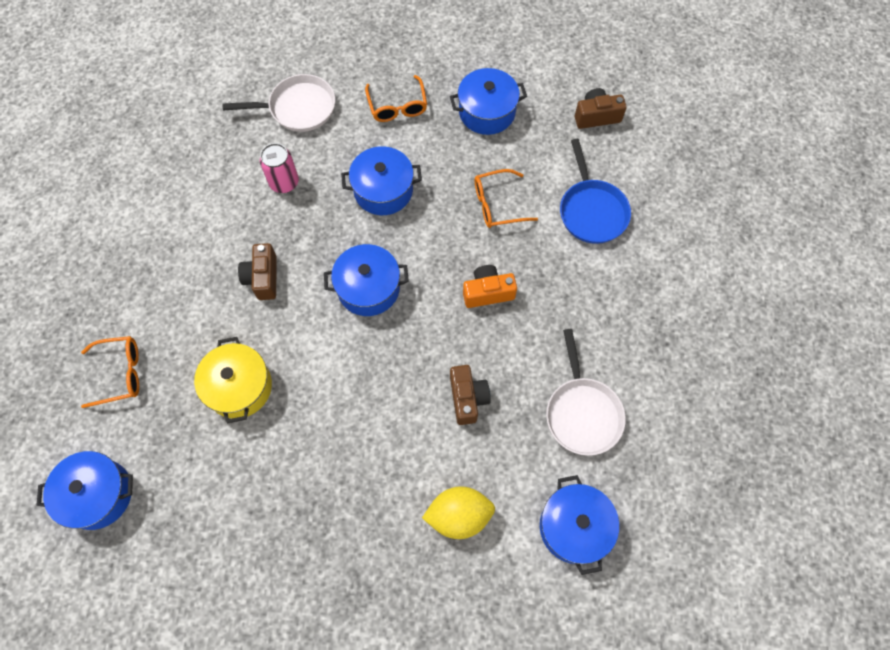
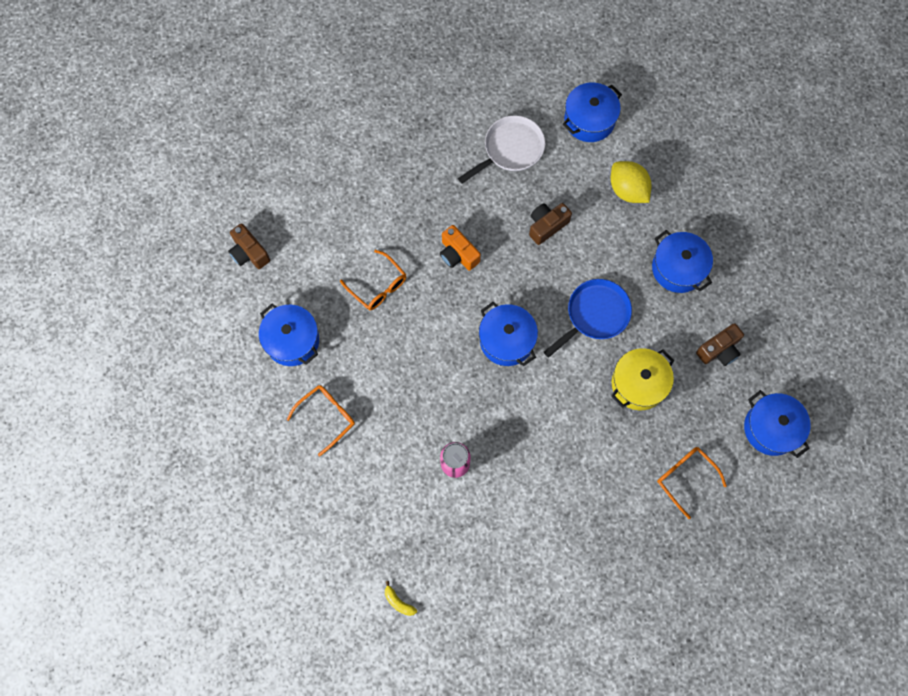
camera: 120 degrees left, 5 degrees up
white pan [223,74,335,132] -> none
brown camera [238,243,277,300] -> brown camera moved to [696,323,744,366]
blue pot [341,146,422,215] -> blue pot moved to [652,230,713,293]
blue pan [560,139,631,244] -> blue pan moved to [544,279,632,358]
none -> yellow banana [385,581,417,616]

